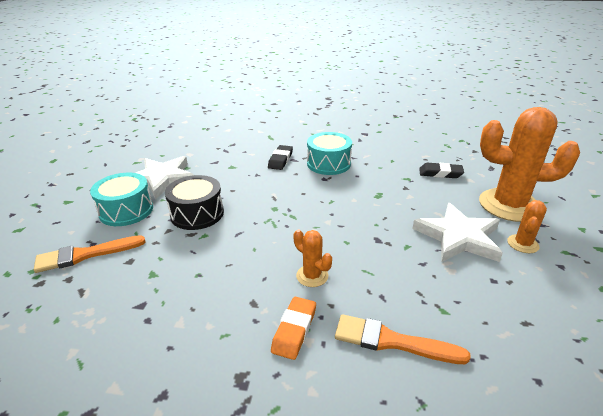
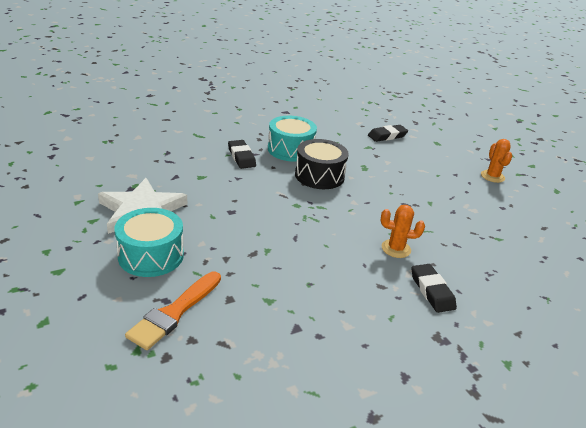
camera: 40 degrees left, 0 degrees up
black drum [165,175,224,230] -> black drum moved to [295,139,349,189]
orange eraser [271,297,316,360] -> black eraser [411,264,457,313]
orange brush [335,314,470,364] -> none
white star [412,203,503,262] -> none
orange cactus [479,107,580,222] -> none

